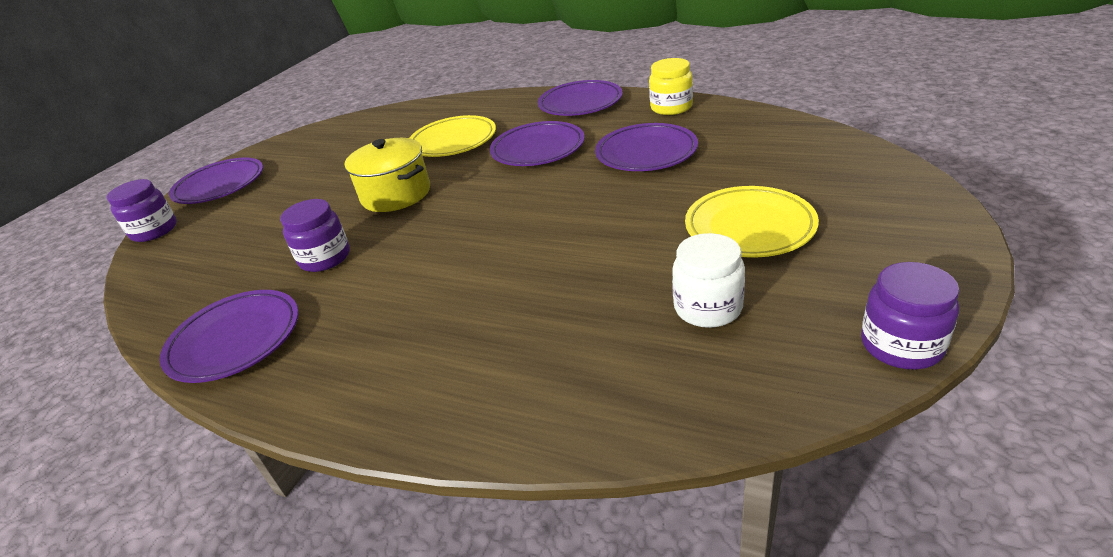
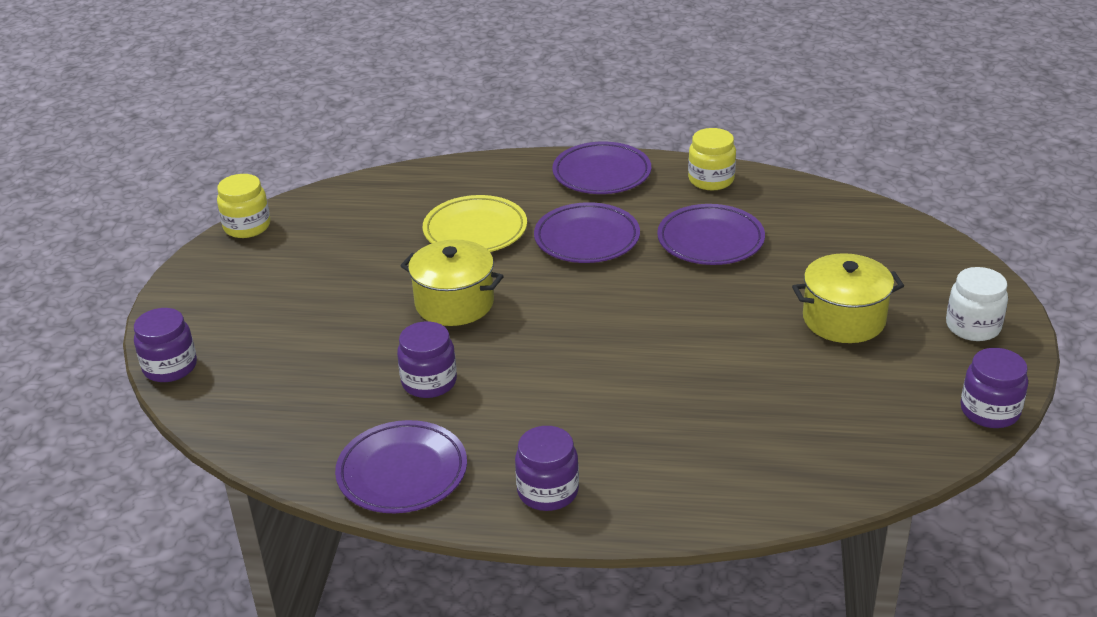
camera: 20 degrees left, 0 degrees up
purple plate [169,157,263,204] -> none
white jar [672,233,745,328] -> white jar moved to [946,267,1008,341]
yellow plate [685,186,819,257] -> yellow pot [792,253,904,343]
none -> yellow jar [217,174,270,238]
none -> purple jar [515,426,579,511]

